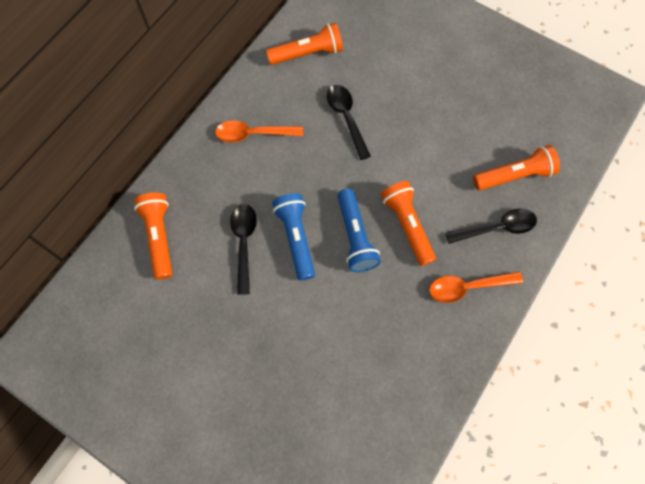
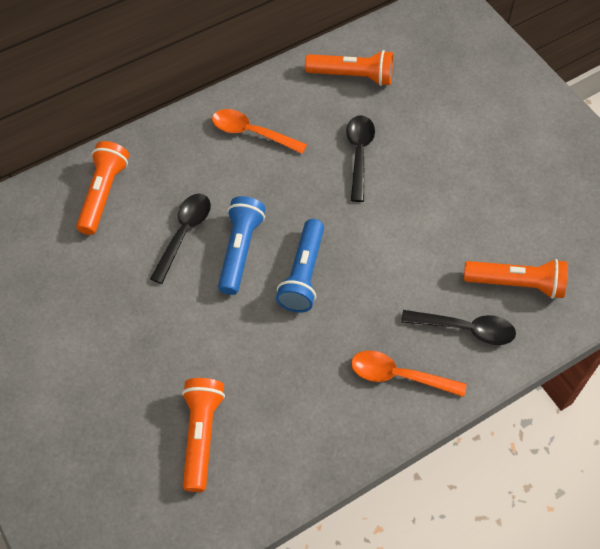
camera: 25 degrees right, 10 degrees down
orange flashlight [381,181,436,266] -> orange flashlight moved to [182,378,225,492]

